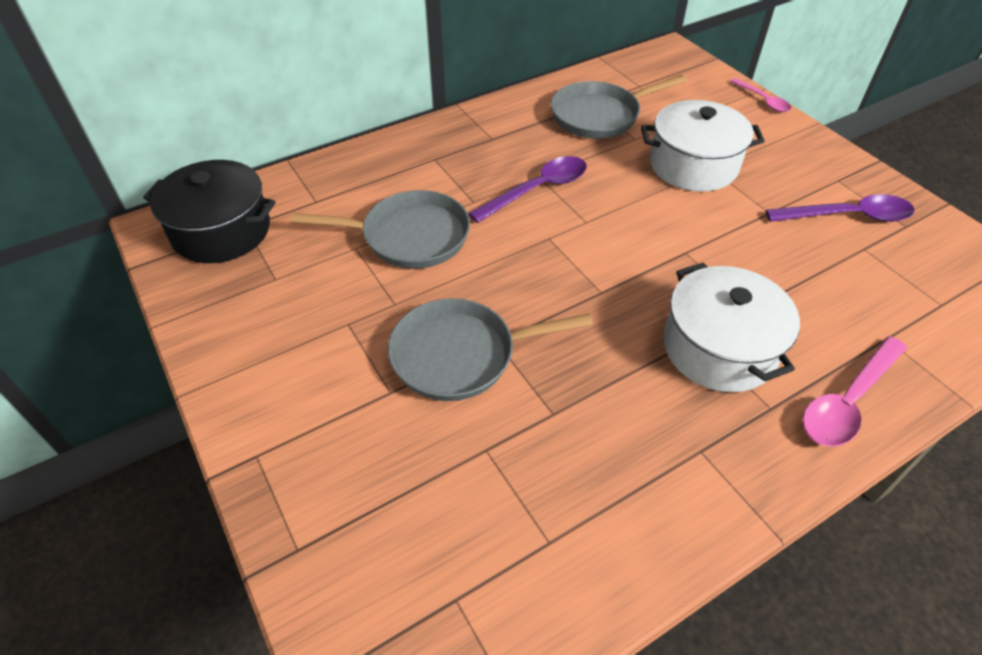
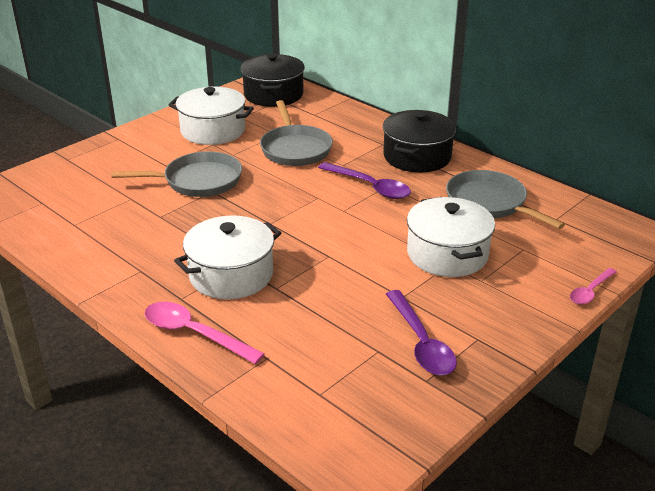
camera: 75 degrees right, 15 degrees down
grey pan [388,298,593,401] -> grey pan turned 105 degrees clockwise [111,151,242,197]
none -> white pot [169,87,254,145]
none -> black pot [383,110,456,172]

